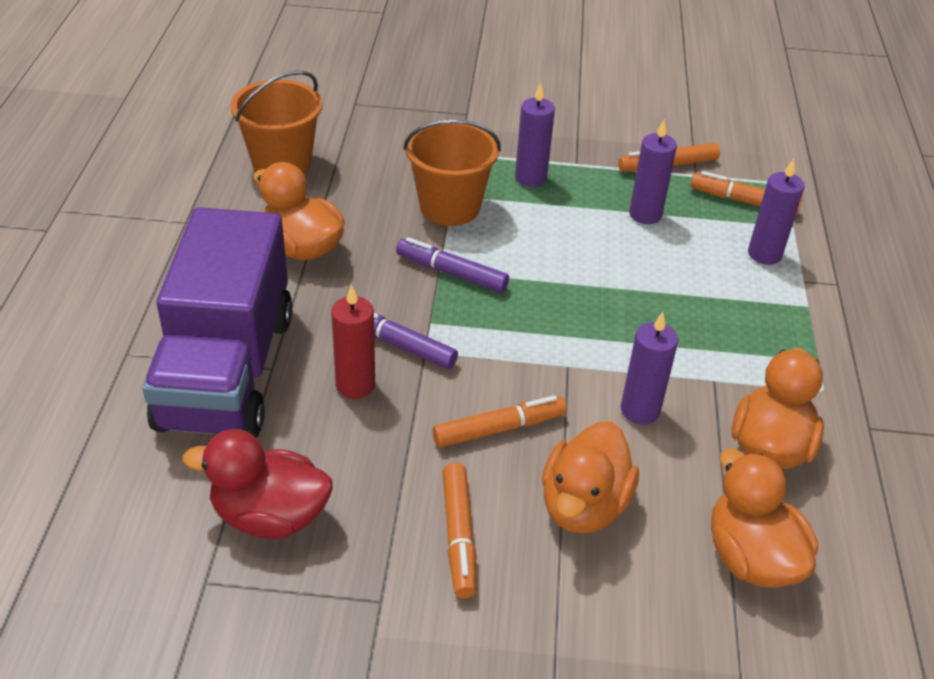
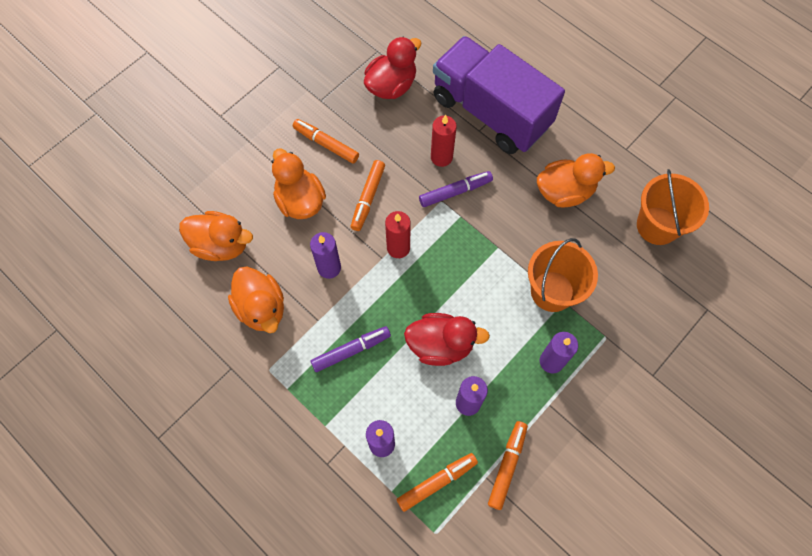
camera: 130 degrees right, 25 degrees up
purple marker [396,237,509,292] -> purple marker moved to [310,326,391,372]
none -> red candle [385,211,411,258]
none -> red duck [404,313,490,366]

